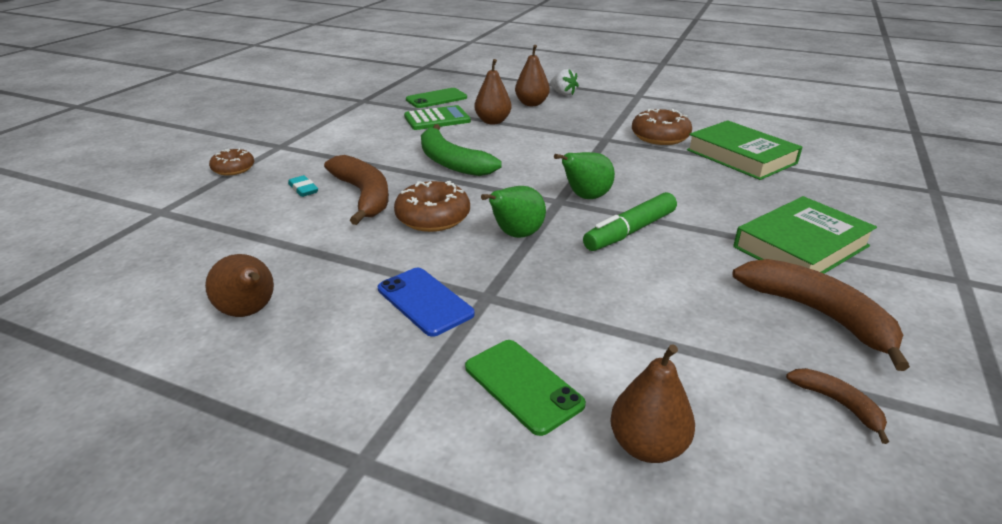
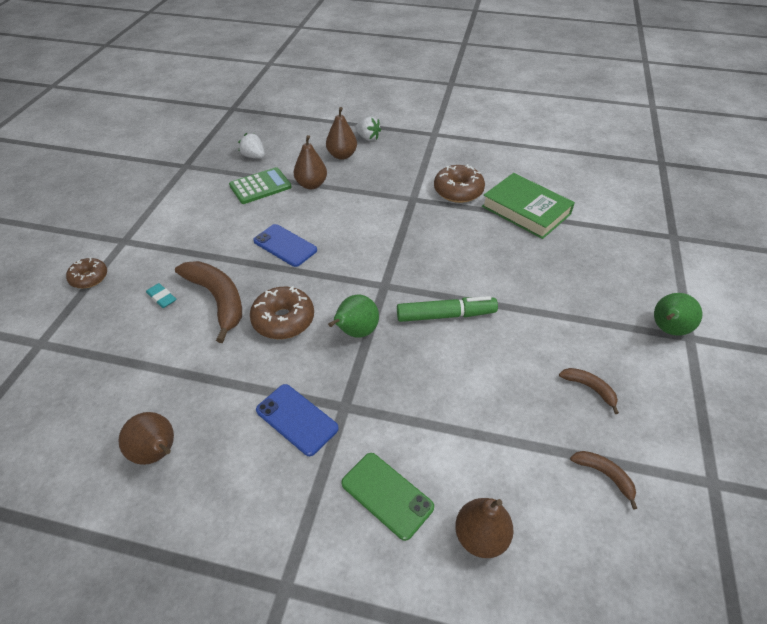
camera: 10 degrees left, 15 degrees up
green phone [406,88,467,108] -> white strawberry [238,133,265,159]
green banana [421,124,501,176] -> blue phone [253,224,317,267]
green pear [554,152,615,199] -> green pear moved to [654,293,702,336]
green marker [583,192,677,251] -> green marker turned 135 degrees counterclockwise [397,296,498,322]
brown banana [732,259,910,371] -> brown banana [559,368,619,414], size x0.50
green book [733,196,877,274] -> none

